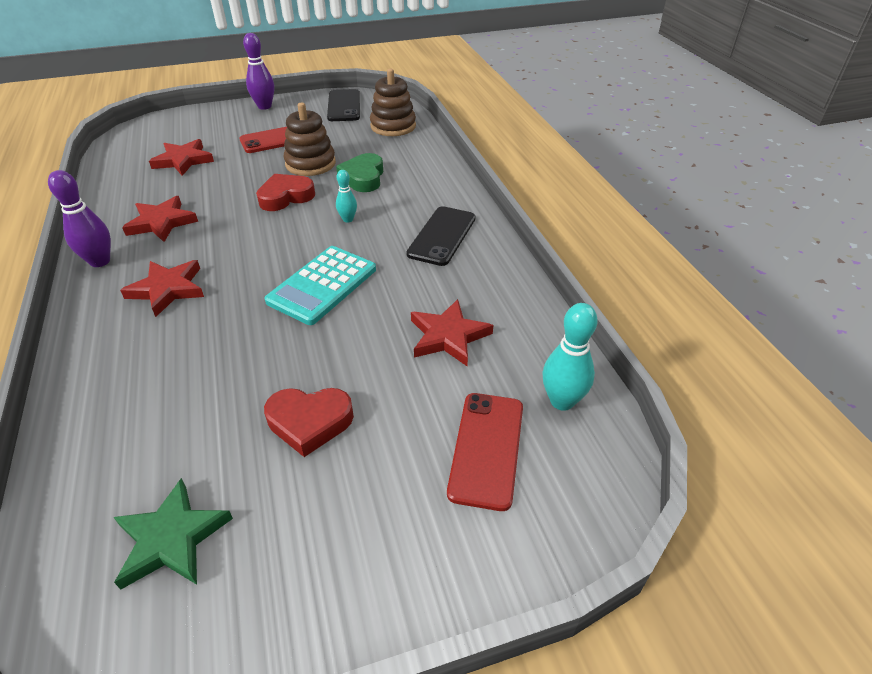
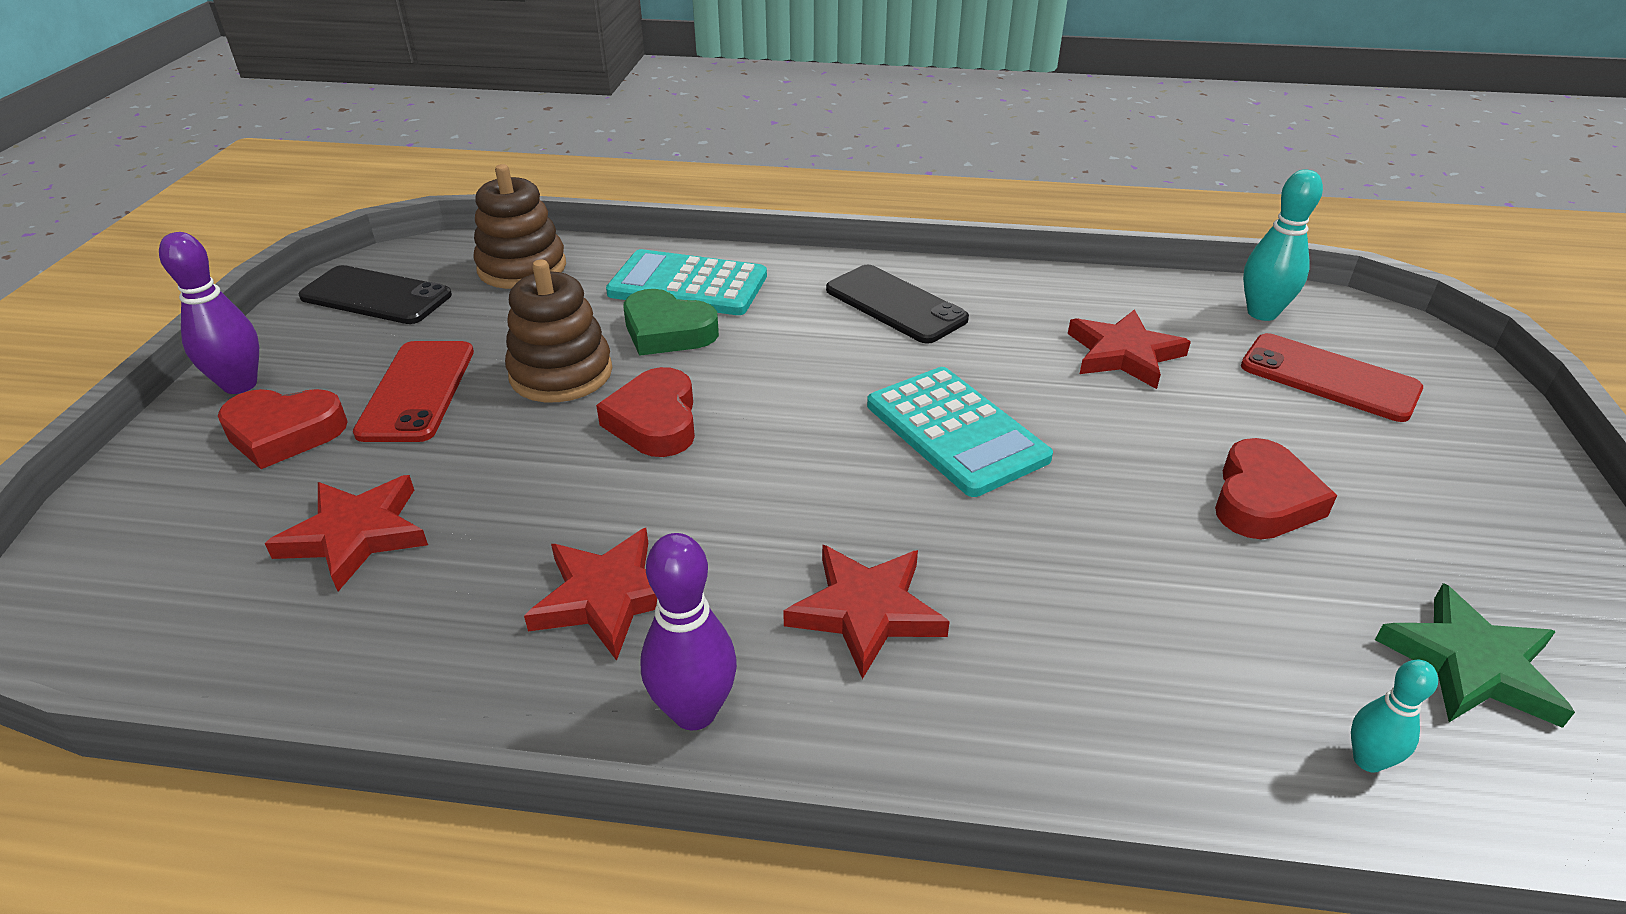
camera: 65 degrees left, 5 degrees down
turquoise bowling pin [336,170,357,222] -> turquoise bowling pin moved to [1351,660,1438,773]
none -> red heart [218,389,348,469]
none -> turquoise calculator [606,249,767,315]

